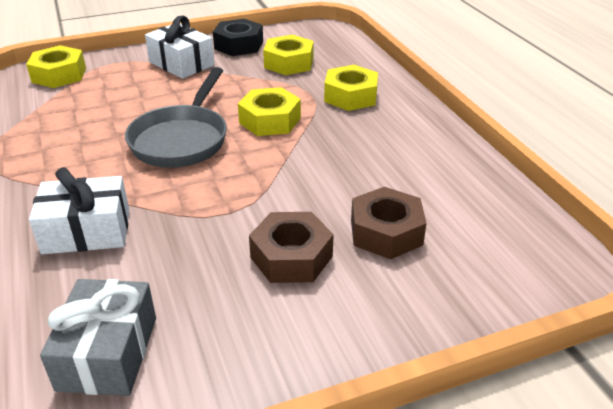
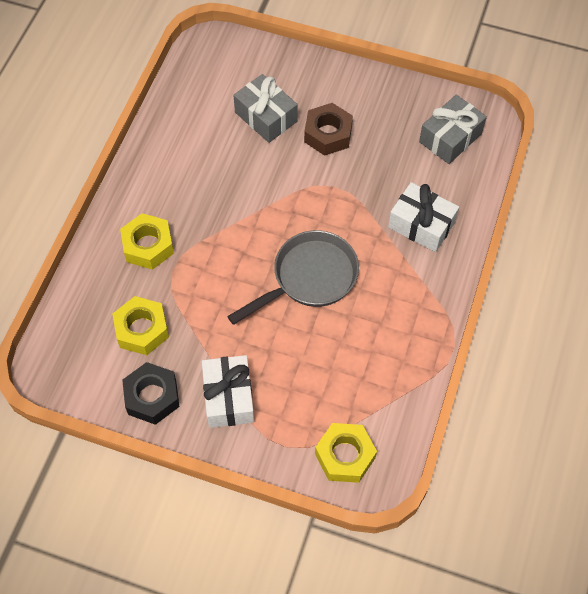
camera: 140 degrees left, 25 degrees up
yellow nut [238,87,301,136] -> none
brown nut [351,187,427,259] -> grey gift [233,74,298,143]

